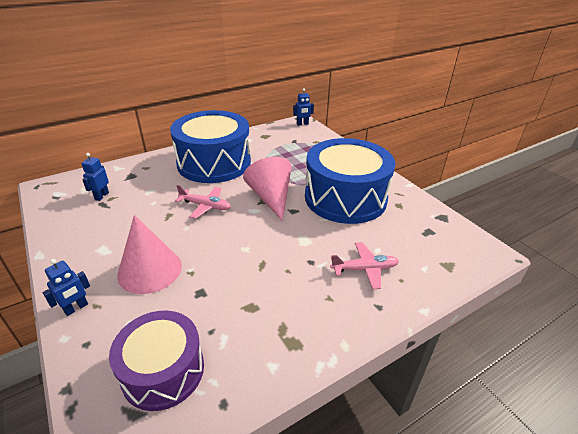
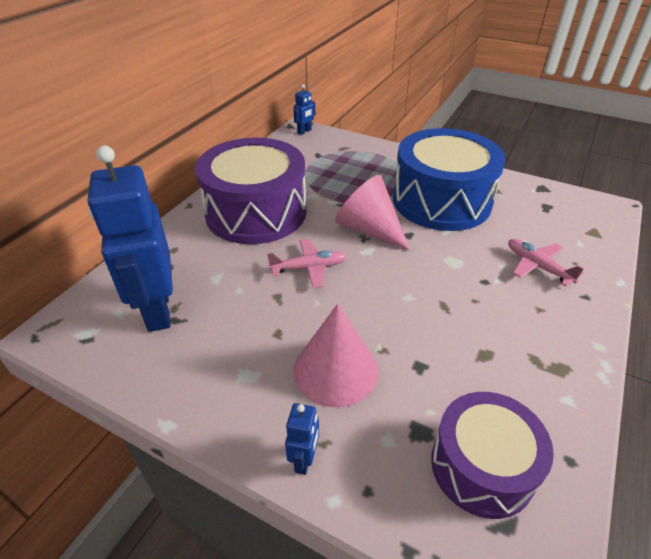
camera: 30 degrees left, 5 degrees up
blue robot [81,153,109,201] -> blue robot [88,146,173,332], size x2.40
blue drum [170,110,251,183] -> purple drum [195,138,307,244]
pink plane [330,242,399,290] -> pink plane turned 90 degrees counterclockwise [508,239,584,287]

